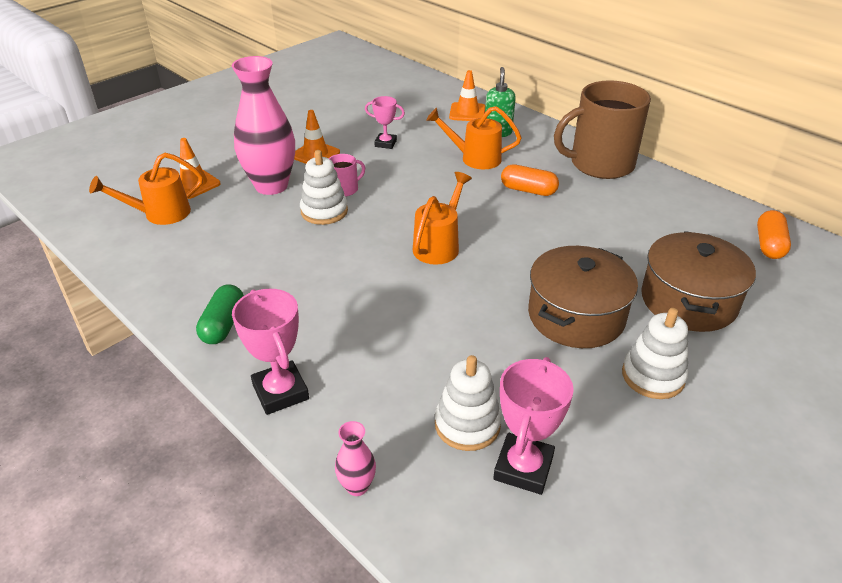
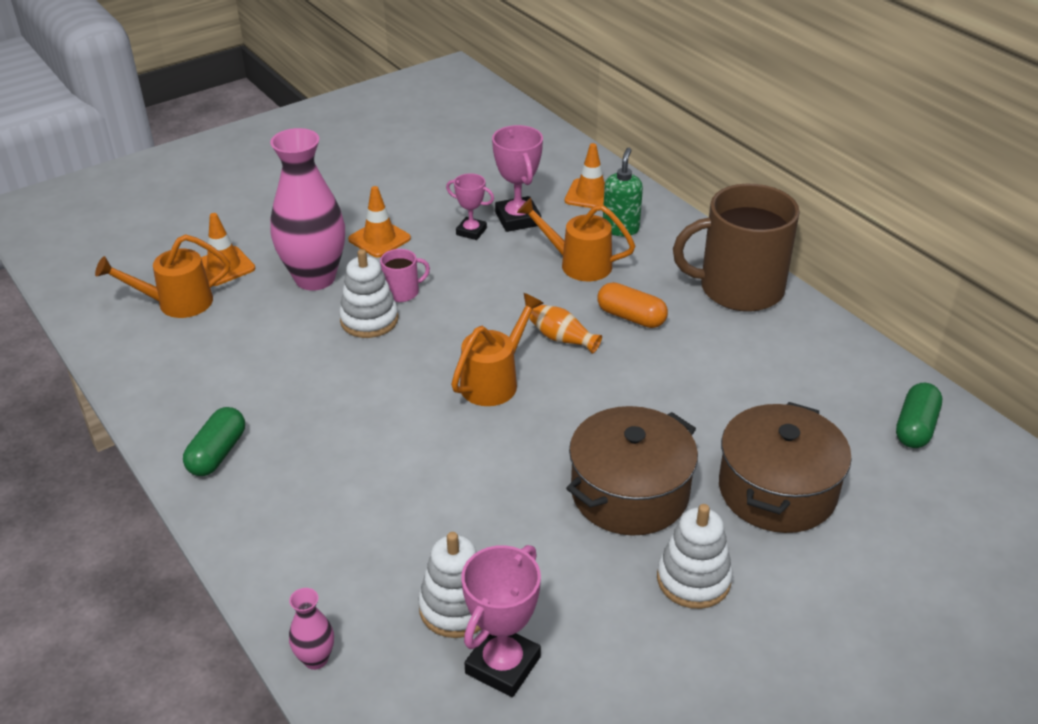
camera: 10 degrees right, 0 degrees up
pink trophy [232,289,309,415] -> pink trophy moved to [492,125,543,232]
orange capsule [757,210,791,259] -> green capsule [896,383,942,448]
none -> orange vase [530,305,602,354]

